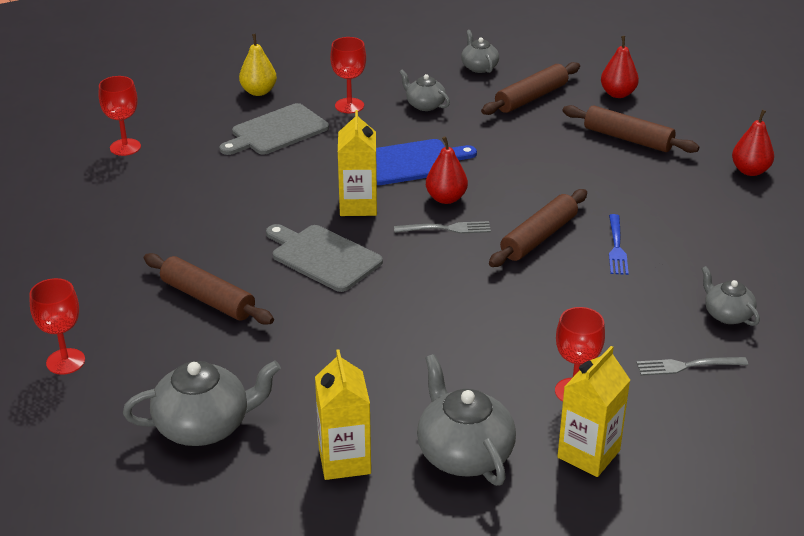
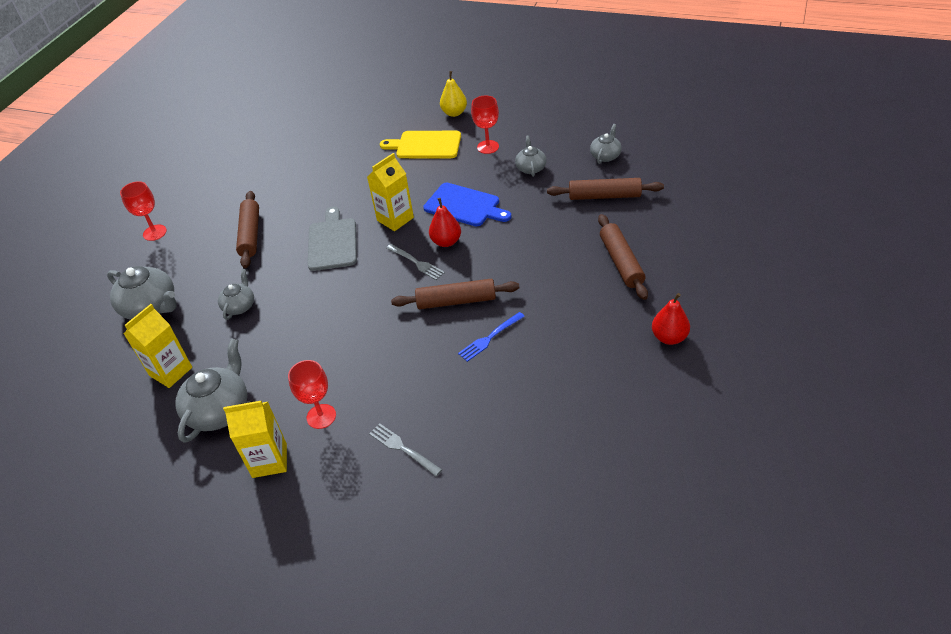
camera: 50 degrees right, 10 degrees up
red goblet [99,76,141,156] -> none
grey cutting board [220,103,329,155] -> yellow cutting board [380,131,461,158]
red pear [601,36,639,98] -> none
grey teapot [701,266,760,326] -> grey teapot moved to [218,269,254,320]

